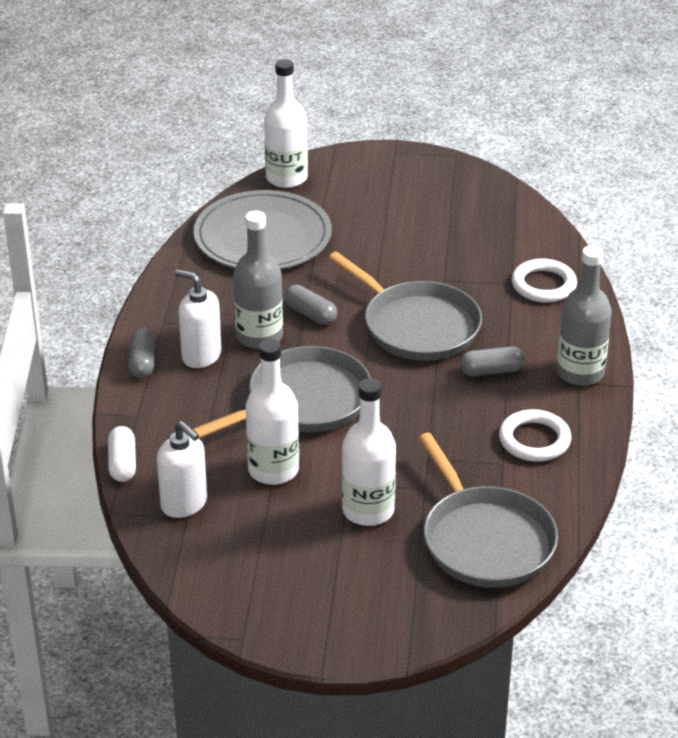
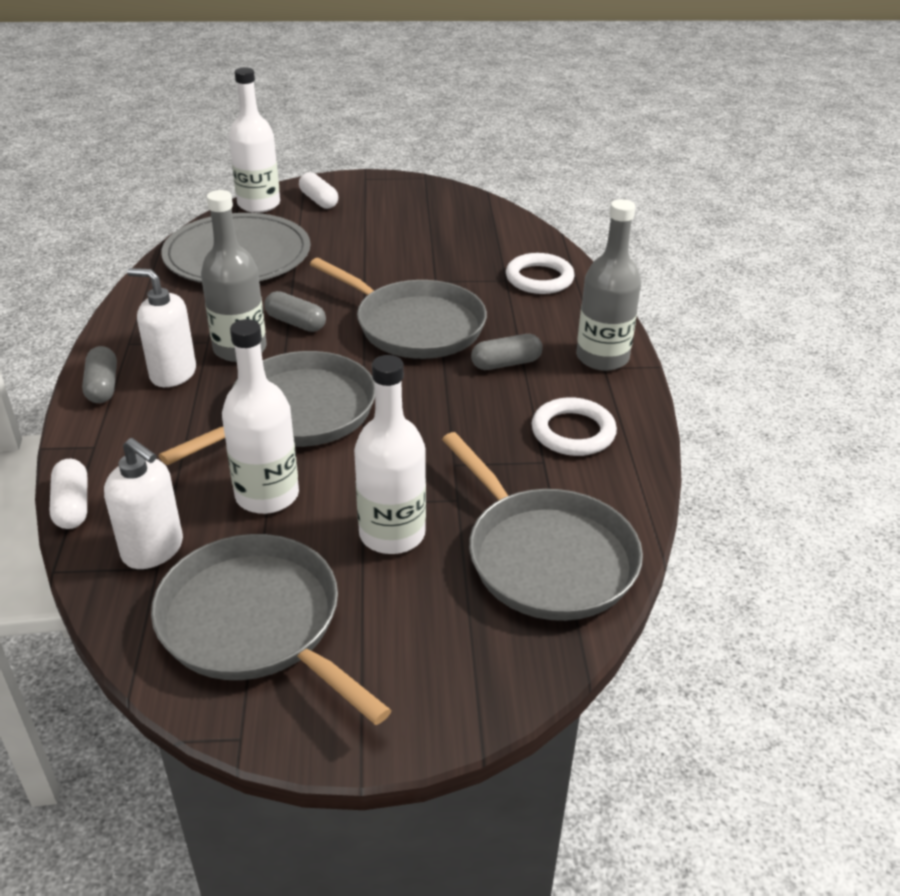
camera: 10 degrees left, 0 degrees up
none -> grey pan [151,534,392,725]
none -> white capsule [299,172,338,209]

